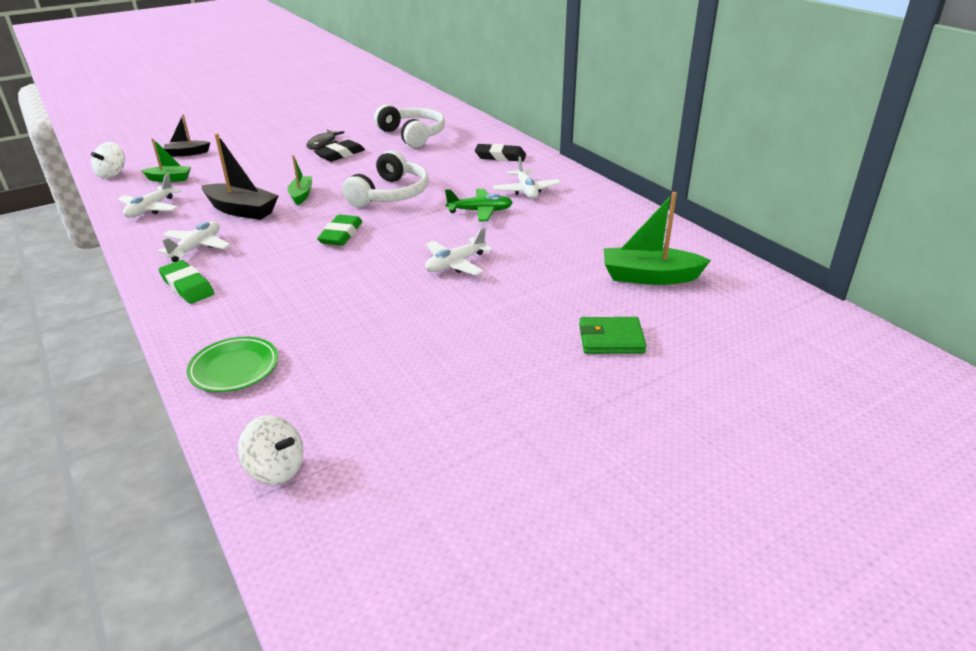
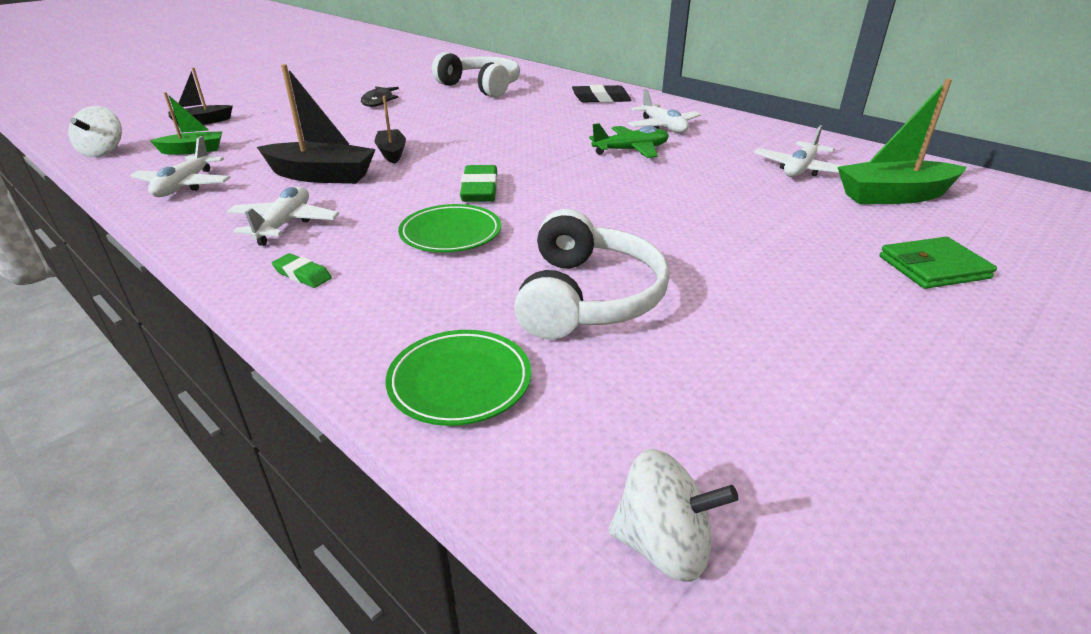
camera: 15 degrees left, 0 degrees up
green eraser [159,260,214,304] -> green eraser [272,253,332,288], size x0.59
green boat [288,155,312,205] -> black boat [375,96,406,164]
black eraser [314,140,365,162] -> none
white headphones [342,150,429,207] -> white headphones moved to [514,209,670,339]
white plane [425,227,493,275] -> white plane moved to [754,125,842,177]
none -> green plate [398,204,501,252]

